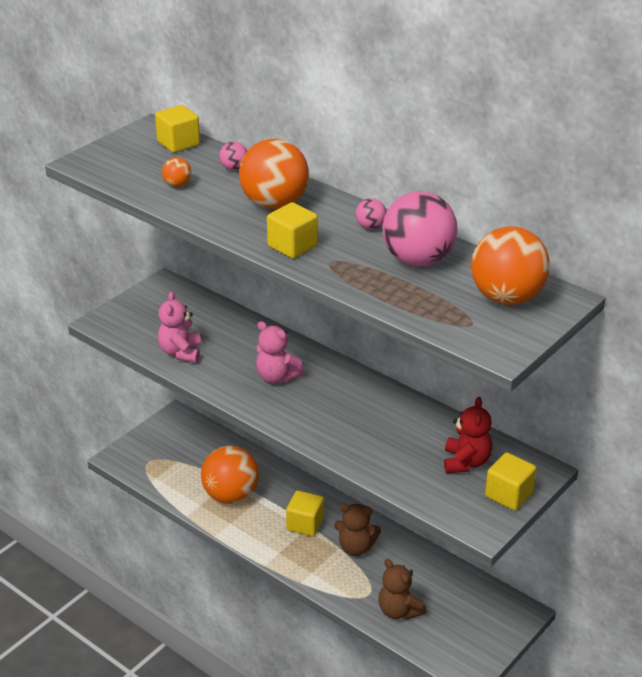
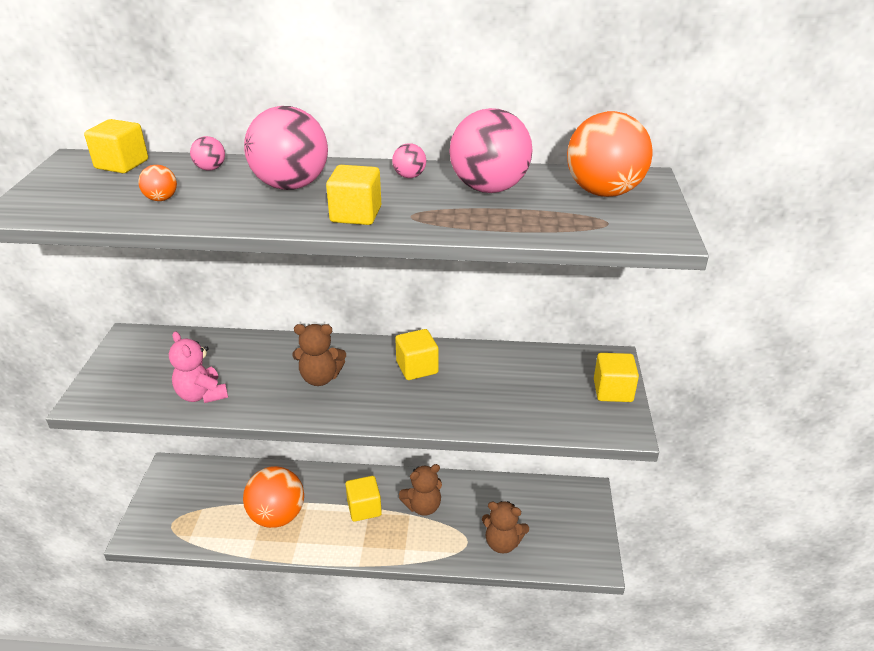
camera: 35 degrees left, 0 degrees up
orange ball [239,139,309,209] -> pink ball [244,106,328,190]
pink teddy bear [256,321,305,384] -> brown teddy bear [292,324,346,386]
red teddy bear [444,397,492,473] -> none
none -> yellow cube [395,329,439,380]

